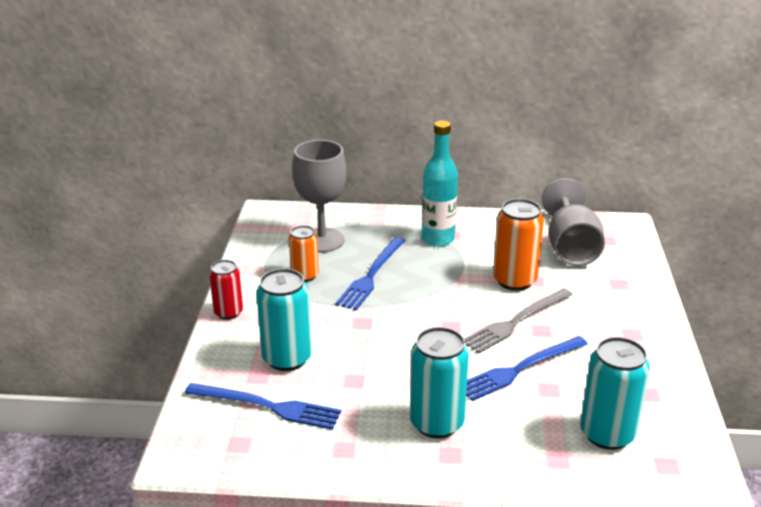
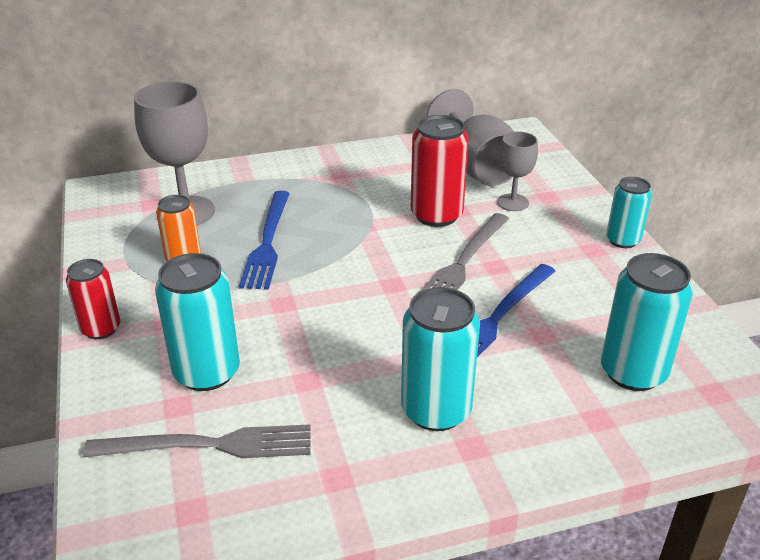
camera: 20 degrees left, 5 degrees up
blue fork [185,383,341,430] -> grey fork [83,424,311,458]
turquoise bottle [421,121,458,247] -> none
orange can [493,199,544,291] -> red can [411,115,469,227]
none -> grey goblet [497,131,538,211]
none -> turquoise can [606,177,652,248]

